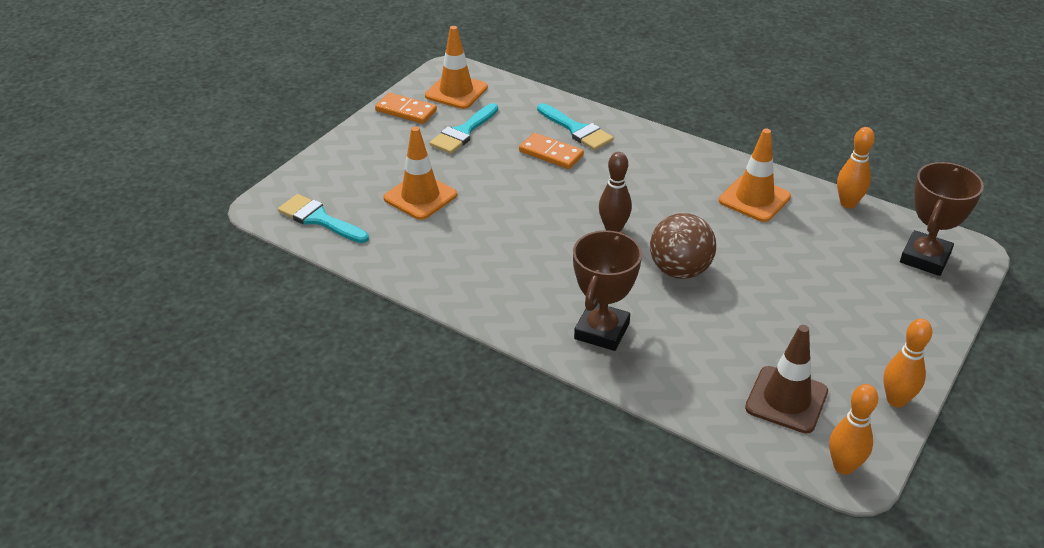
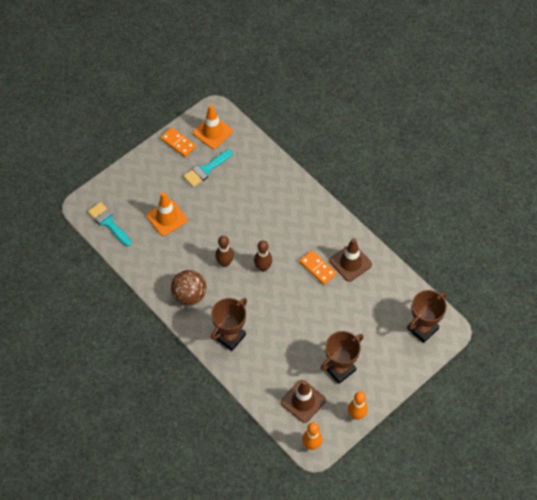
camera: 15 degrees right, 20 degrees up
orange domino [519,133,584,169] -> orange domino moved to [299,250,337,285]
turquoise brush [537,103,614,150] -> none
brown ball [650,213,716,279] -> brown ball moved to [171,270,206,305]
orange traffic cone [719,129,791,222] -> brown traffic cone [330,238,372,282]
orange bowling pin [837,127,875,208] -> none
none -> brown bowling pin [215,235,234,267]
none -> brown trophy [321,331,364,384]

